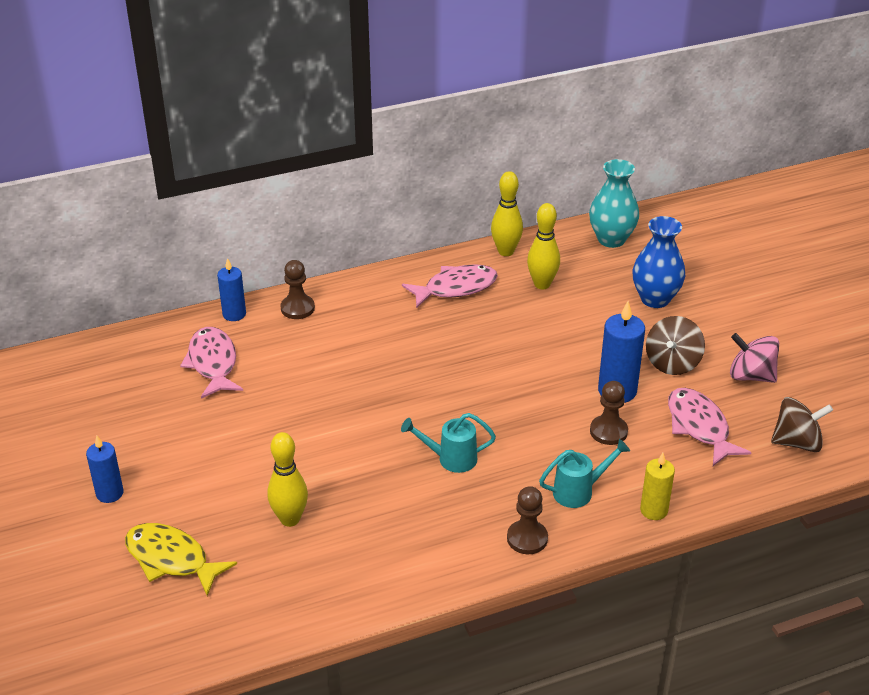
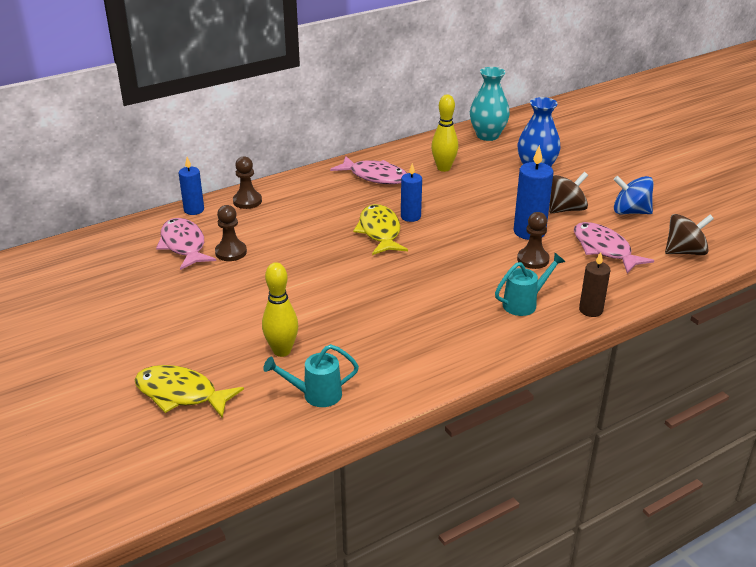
camera: 10 degrees left, 5 degrees down
blue candle [86,436,123,503] -> blue candle moved to [401,163,422,222]
turquoise watering can [401,413,496,473] -> turquoise watering can moved to [263,344,359,407]
pink fish [402,264,498,308] -> pink fish turned 60 degrees clockwise [330,156,407,184]
yellow bowling pin [491,171,523,256] -> none
brown pawn [507,486,548,554] -> brown pawn moved to [215,205,247,261]
yellow candle [640,453,675,520] -> brown candle [579,252,610,317]
brown spinning top [646,316,705,375] -> brown spinning top turned 135 degrees counterclockwise [549,172,588,214]
pink spinning top [730,333,779,383] -> blue spinning top [613,176,653,214]
none -> yellow fish [353,204,408,255]

